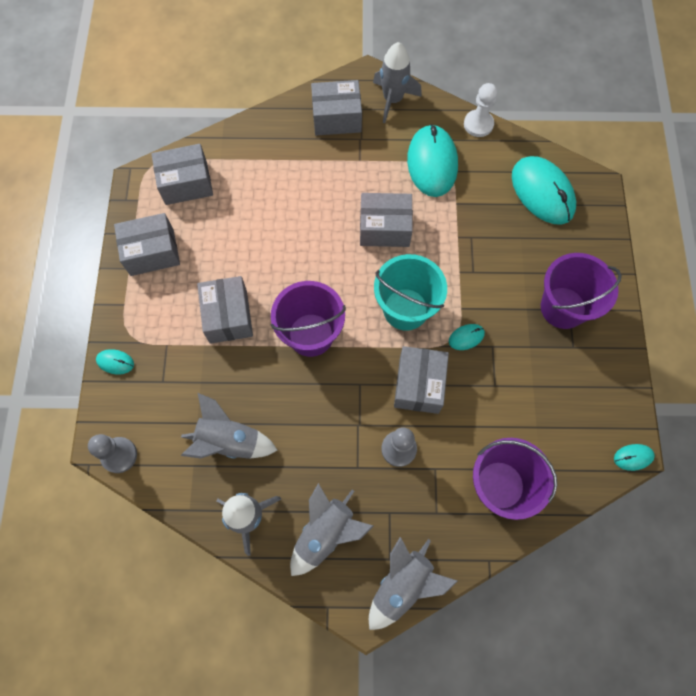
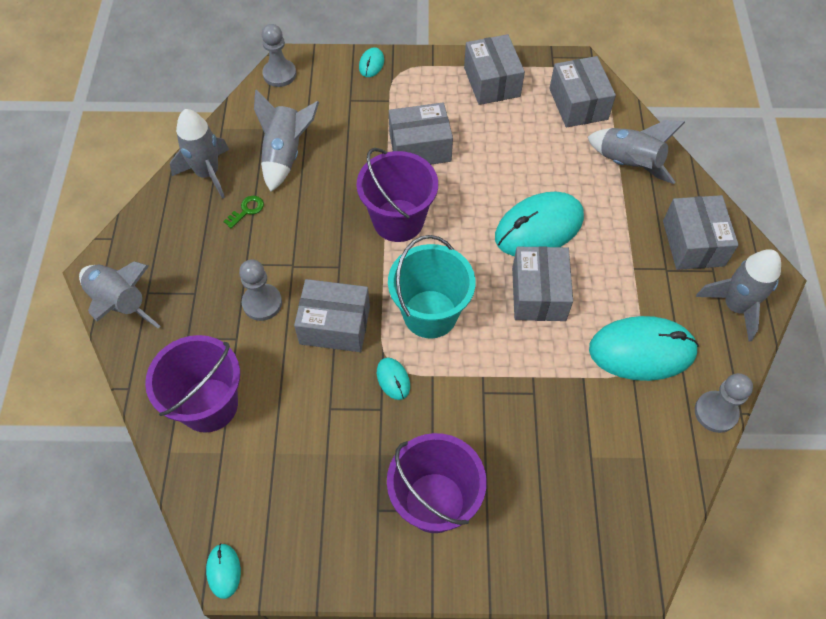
camera: 90 degrees right, 10 degrees down
grey rocket [290,483,373,576] -> grey rocket moved to [587,120,685,184]
white pawn [464,83,497,137] -> grey pawn [695,373,753,433]
turquoise mouse [512,156,576,225] -> turquoise mouse moved to [495,192,584,256]
none -> green key [223,196,264,229]

